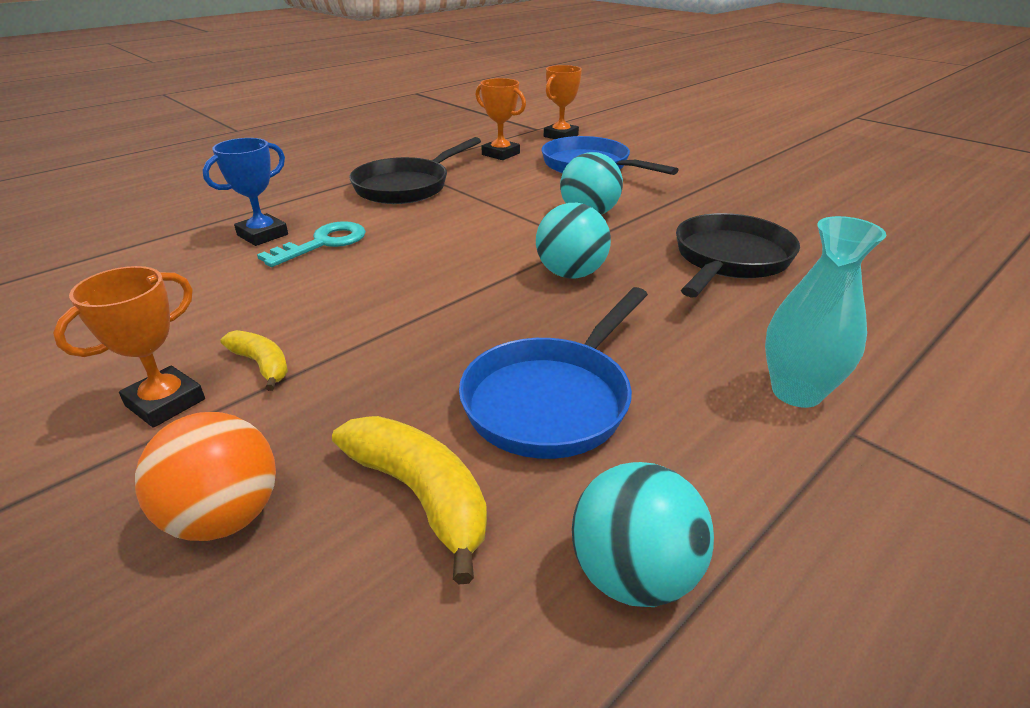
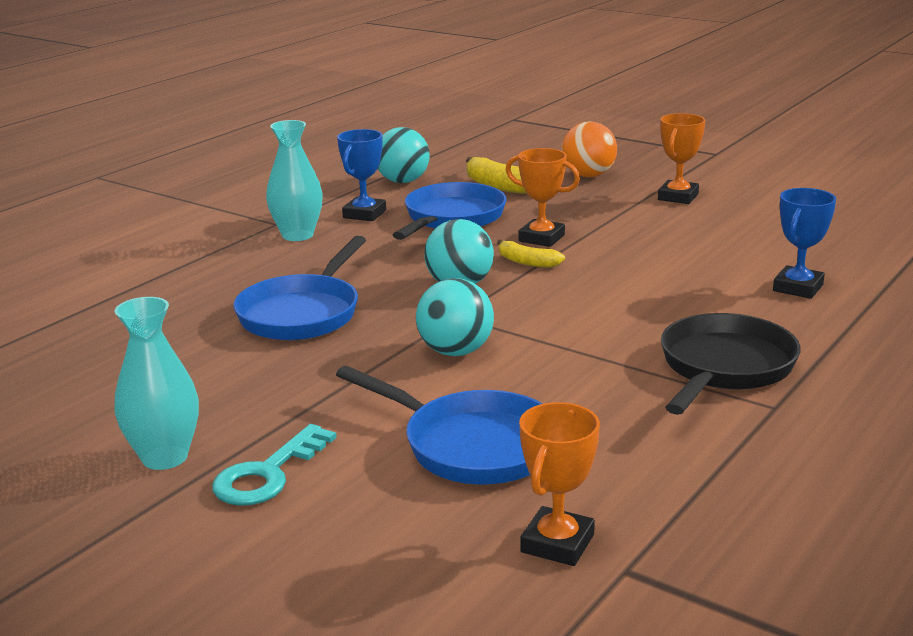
camera: 170 degrees right, 10 degrees down
yellow banana [221,330,288,391] -> yellow banana moved to [497,239,565,268]
turquoise key [257,221,366,267] -> turquoise key moved to [212,424,337,506]
orange trophy [476,78,526,160] -> orange trophy moved to [506,148,580,247]
black pan [676,213,800,297] -> blue pan [233,236,366,340]
none -> turquoise vase [114,297,199,470]
none -> blue trophy [337,129,386,221]

